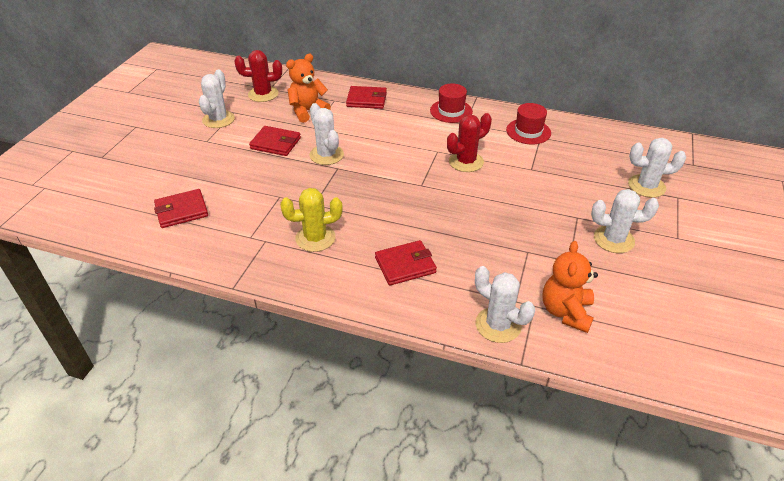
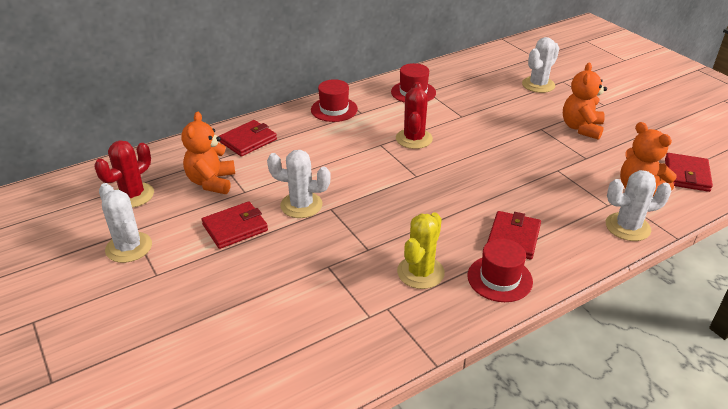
camera: 50 degrees left, 5 degrees down
red wallet [154,189,208,228] -> red wallet moved to [665,153,713,192]
white cactus [591,189,659,253] -> orange teddy bear [563,63,607,140]
none -> red hat [468,239,533,302]

